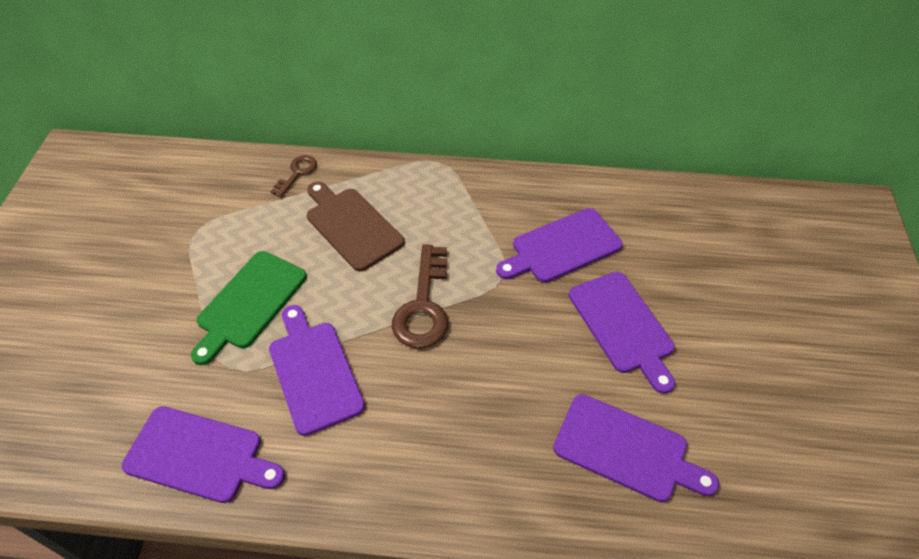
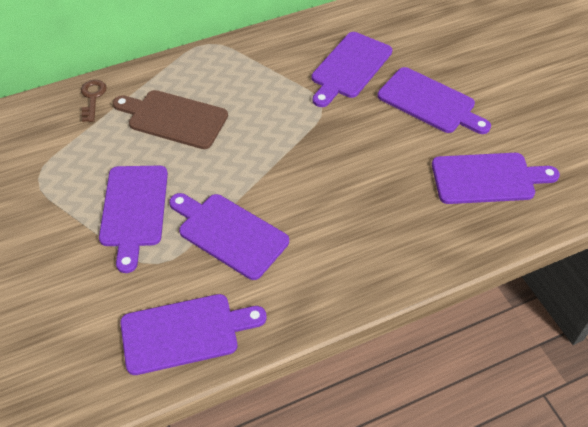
camera: 30 degrees left, 0 degrees up
green cutting board [191,251,307,365] -> purple cutting board [99,166,168,273]
brown key [391,244,449,348] -> none

